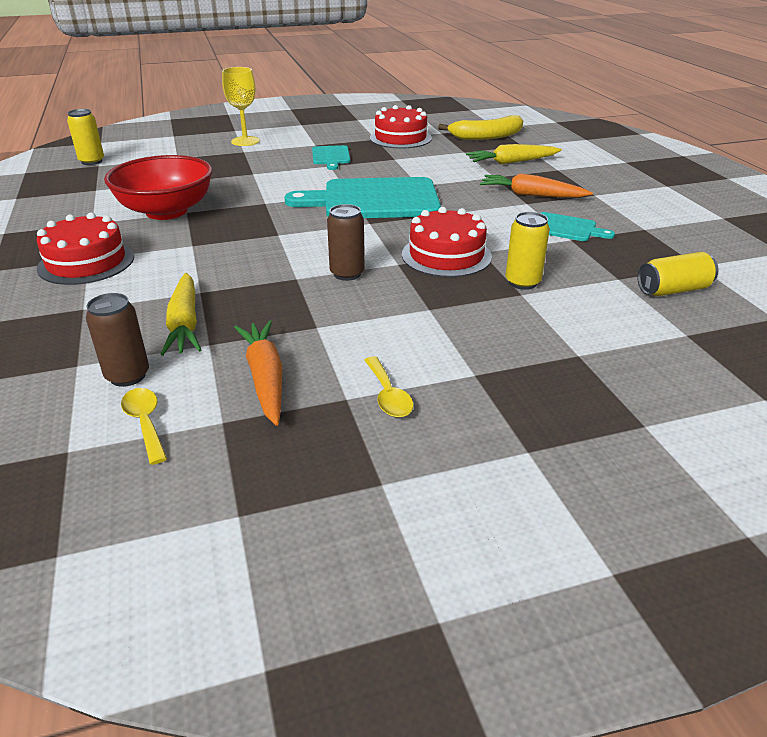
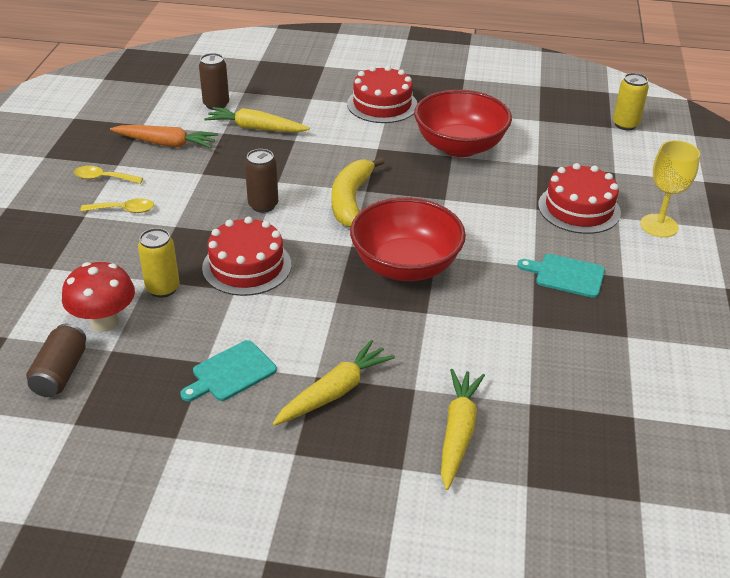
camera: 115 degrees right, 5 degrees up
yellow spoon [121,388,167,465] -> yellow spoon moved to [80,198,154,213]
turquoise cutting board [284,177,441,218] -> red bowl [350,197,466,281]
red cake [370,105,432,149] -> red cake moved to [538,163,621,234]
yellow banana [438,115,523,140] -> yellow banana moved to [331,157,384,228]
orange carrot [480,173,593,198] -> yellow carrot [273,340,395,426]
yellow can [637,252,718,296] -> brown can [26,324,86,397]
none -> red mushroom [62,262,135,332]

